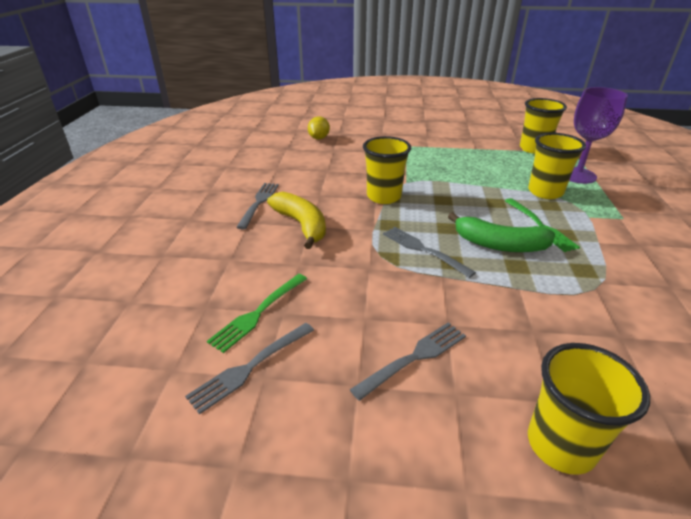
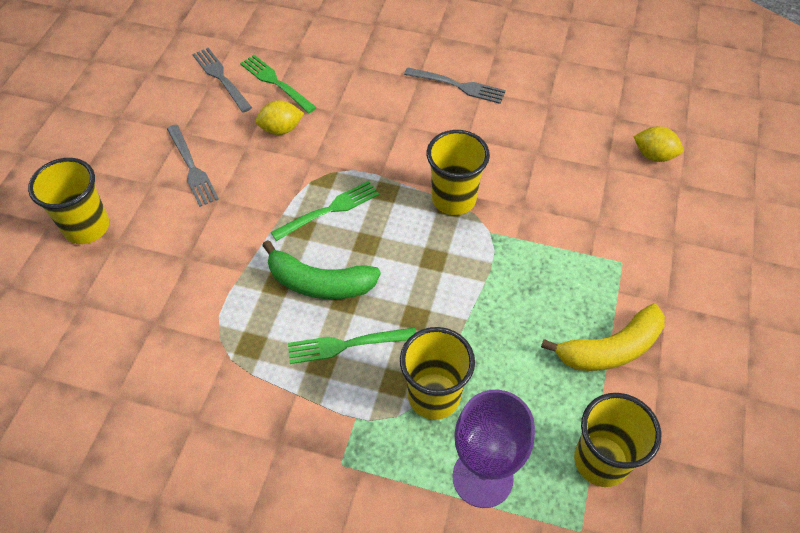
camera: 100 degrees right, 20 degrees up
yellow banana [267,192,326,249] -> yellow banana moved to [541,304,665,371]
grey fork [383,227,476,278] -> green fork [271,181,379,241]
green banana [448,212,555,252] -> green banana turned 105 degrees counterclockwise [262,240,381,299]
none -> yellow lemon [255,100,304,135]

